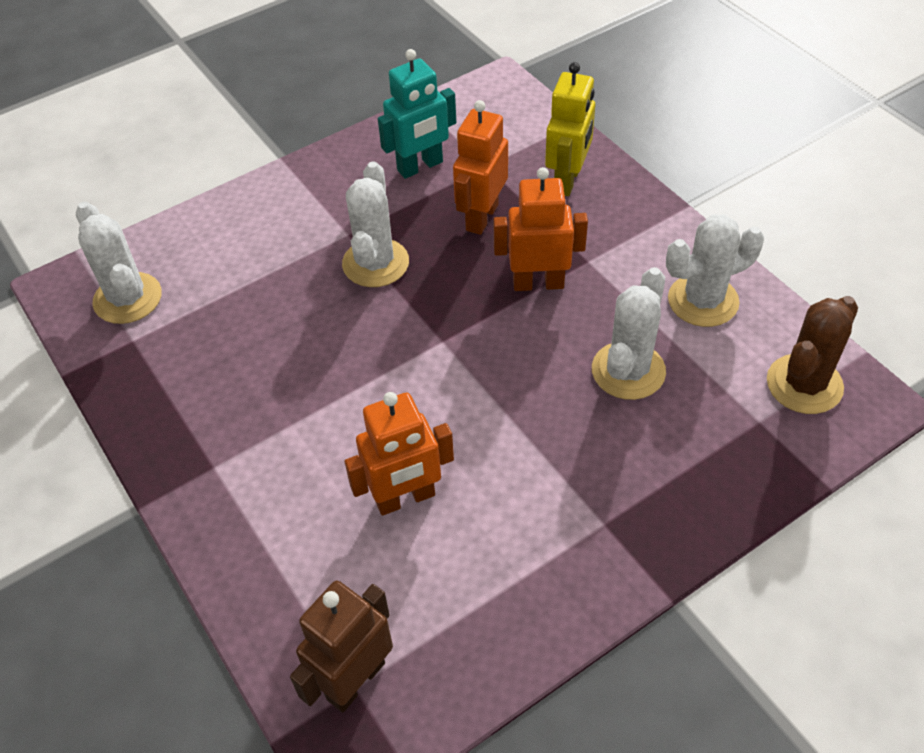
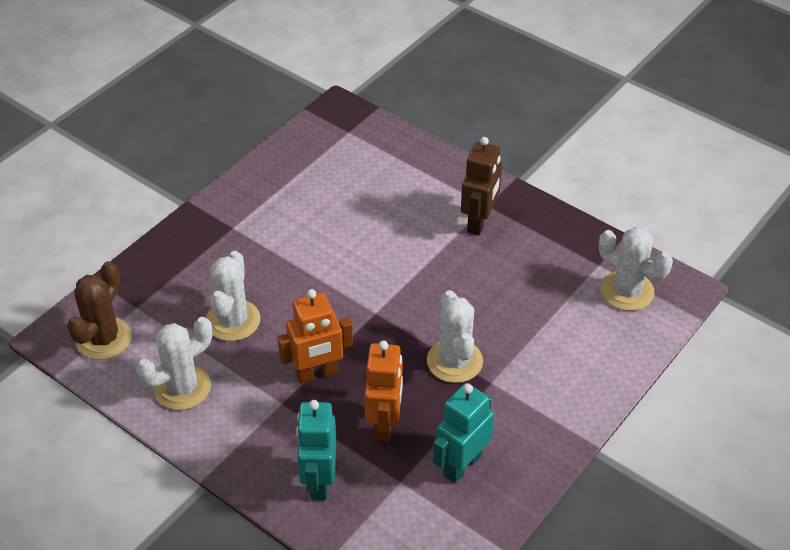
camera: 160 degrees right, 5 degrees down
brown robot [290,581,393,712] -> brown robot moved to [461,137,502,235]
orange robot [345,392,454,516] -> none
yellow robot [545,62,595,196] -> turquoise robot [296,400,337,500]

